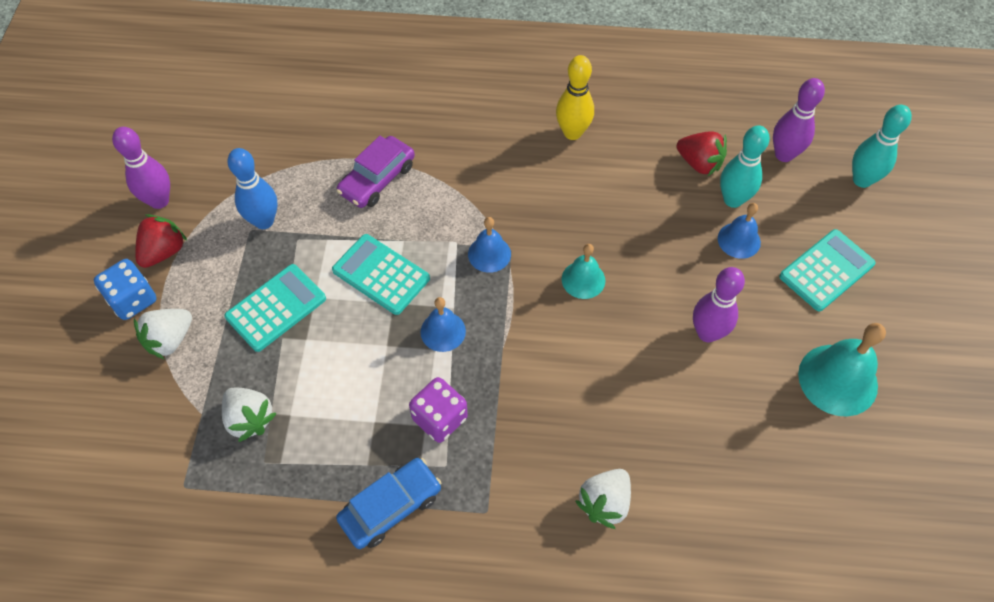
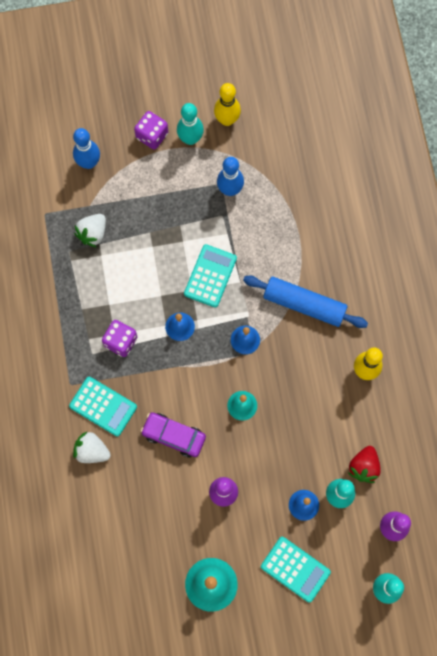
camera: 75 degrees right, 15 degrees up
blue dice [94,259,156,320] -> purple dice [134,111,168,150]
purple bowling pin [112,127,170,209] -> yellow bowling pin [214,83,241,126]
white strawberry [134,309,192,359] -> none
red strawberry [135,214,187,268] -> turquoise bowling pin [177,103,204,145]
turquoise calculator [224,264,326,352] -> turquoise calculator moved to [69,377,137,436]
blue car [336,458,441,549] -> none
purple car [337,136,415,208] -> purple car moved to [141,412,206,458]
none -> blue bowling pin [73,128,100,169]
none -> blue rolling pin [243,276,368,328]

